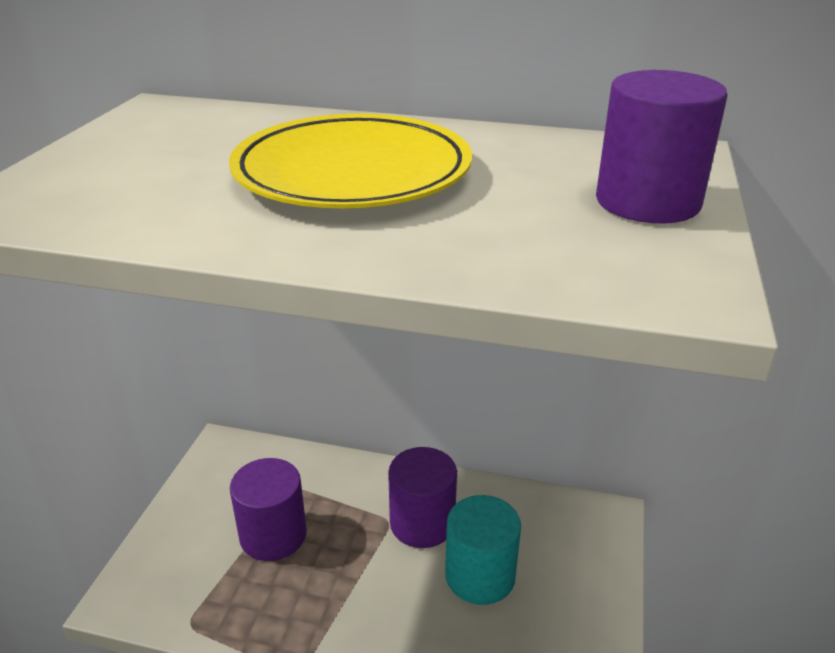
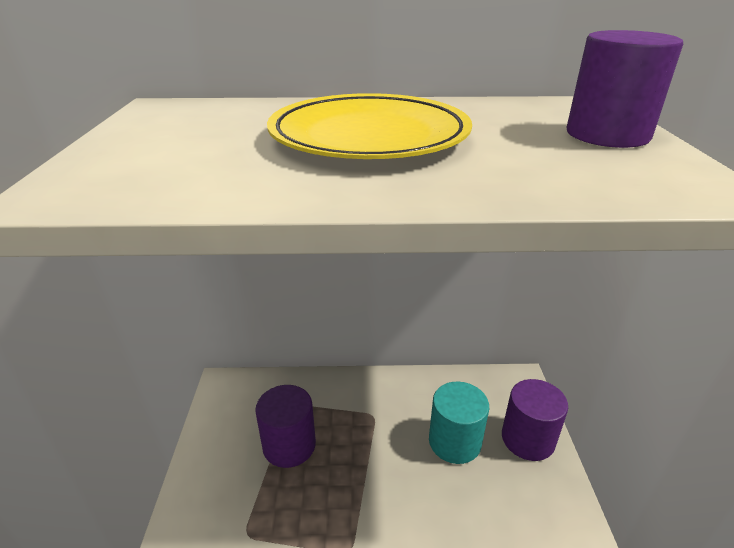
camera: 15 degrees left, 0 degrees up
purple cylinder [388,447,457,548] -> purple cylinder moved to [502,379,568,461]

